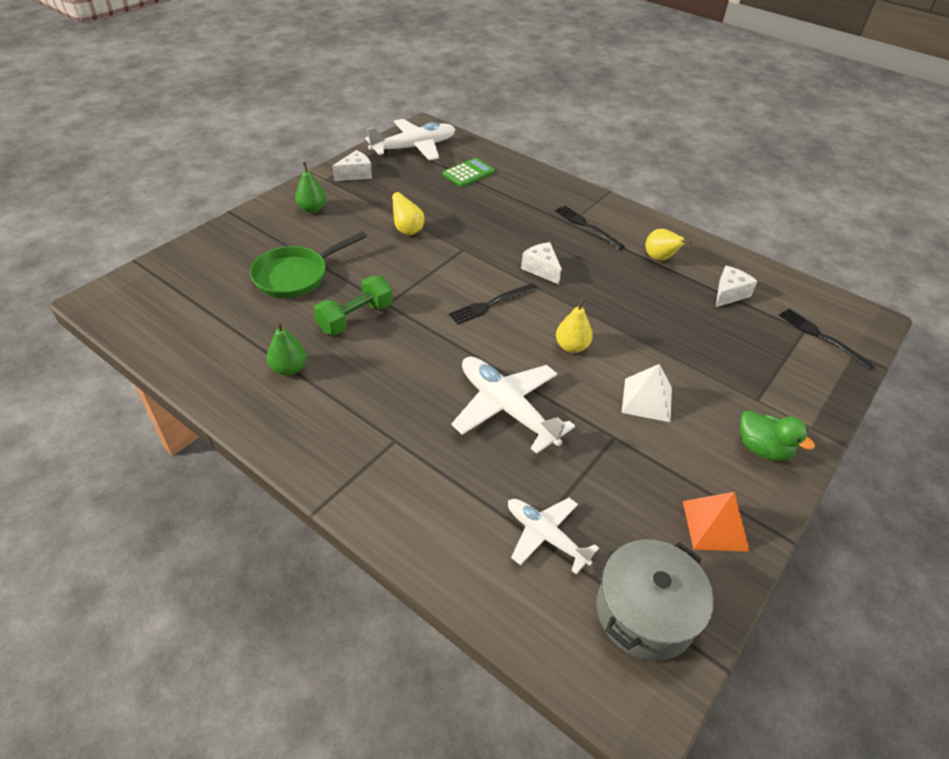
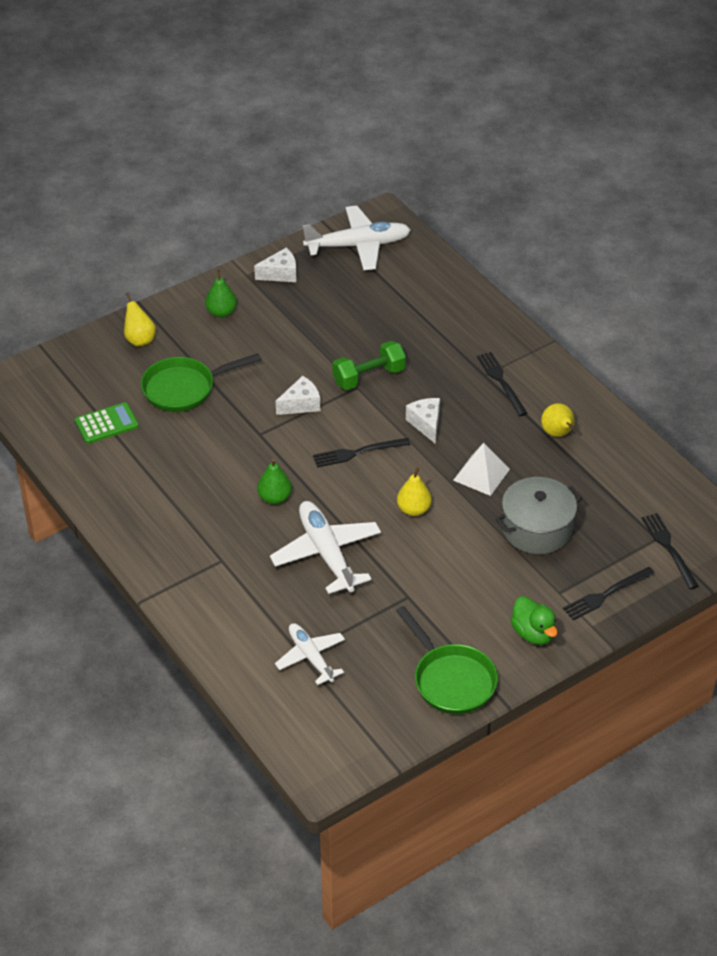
camera: 20 degrees right, 0 degrees up
green pear [267,321,307,376] -> green pear moved to [257,458,292,504]
green dumbbell [314,276,393,335] -> green dumbbell moved to [332,341,406,390]
yellow pear [388,185,424,235] -> yellow pear moved to [124,292,156,346]
green calculator [443,158,495,187] -> green calculator moved to [75,402,139,444]
grey pot [596,539,714,661] -> grey pot moved to [496,477,582,554]
white pyramid [622,364,672,422] -> white pyramid moved to [453,443,510,496]
orange pyramid [683,492,750,552] -> green pan [396,606,498,714]
white cheese [716,266,758,307] -> white cheese moved to [276,376,320,415]
none -> black fork [563,567,655,621]

